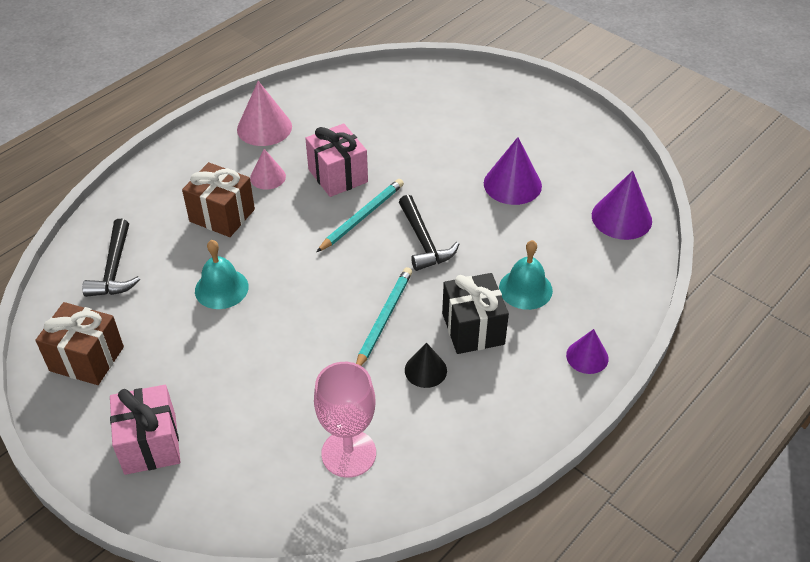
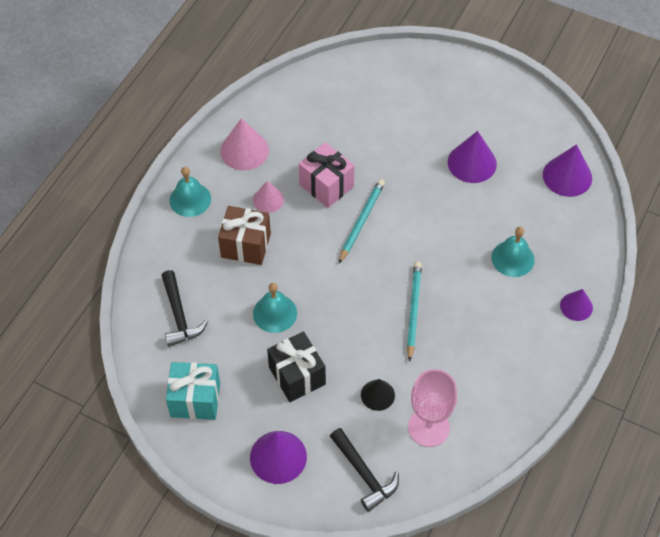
camera: 15 degrees left, 10 degrees up
brown gift [35,302,124,385] -> turquoise gift [166,362,220,420]
pink gift [110,385,180,475] -> purple cone [250,431,307,484]
black hammer [399,195,459,271] -> black hammer moved to [330,428,399,512]
black cone [405,343,447,388] -> black cone moved to [361,379,395,411]
black gift [442,273,509,354] -> black gift moved to [267,331,326,402]
none -> turquoise bell [170,167,211,217]

